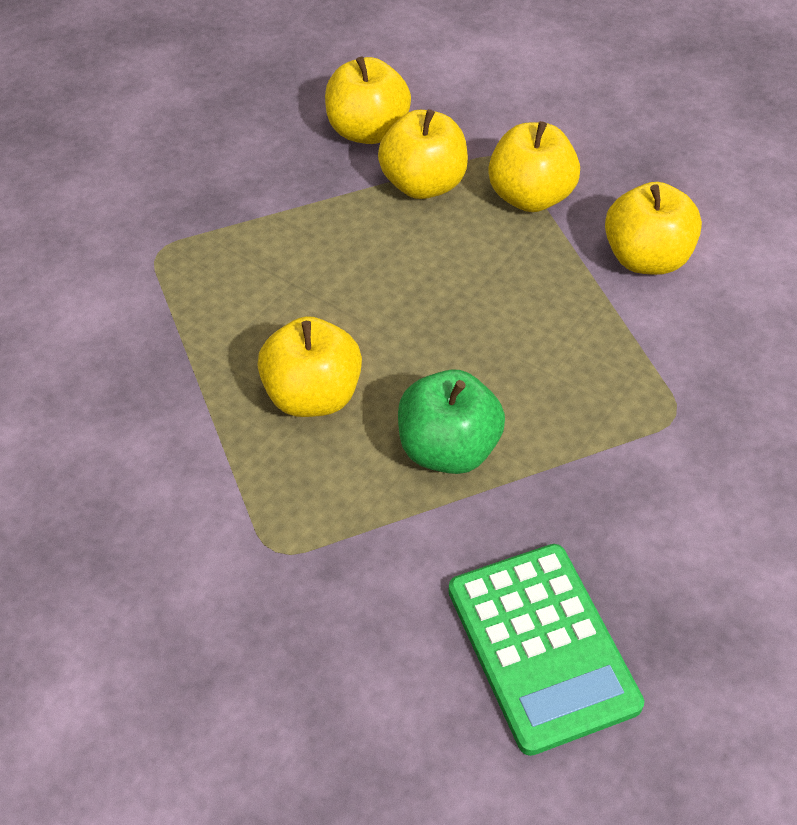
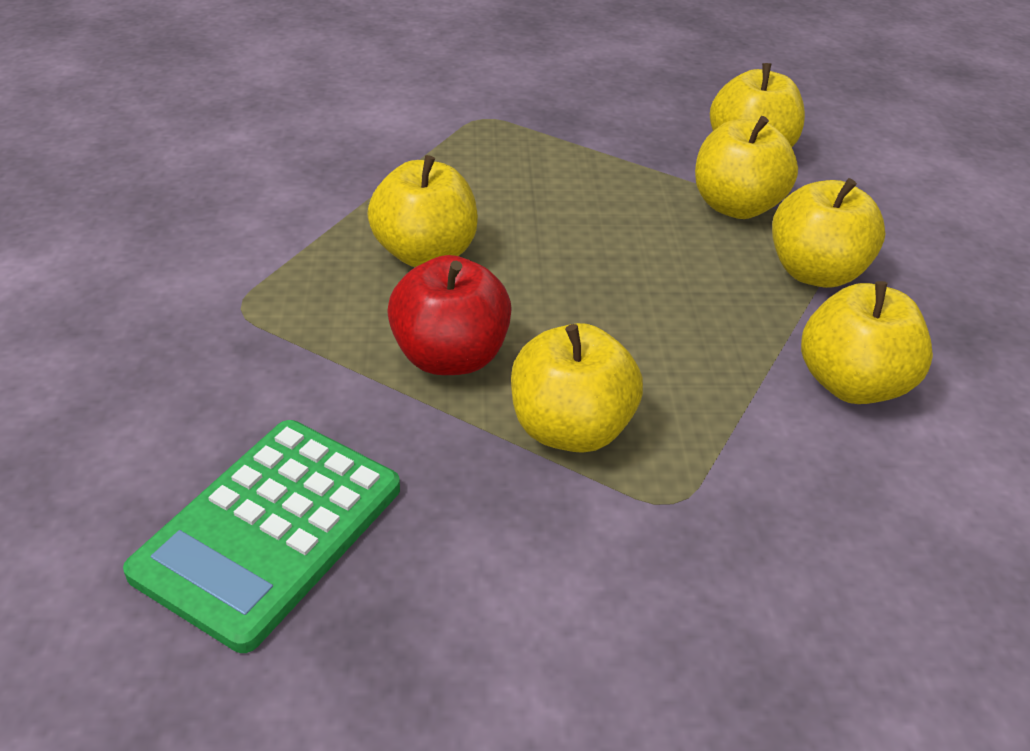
camera: 50 degrees right, 10 degrees down
green apple [398,369,505,474] -> red apple [387,255,512,375]
none -> yellow apple [511,323,643,453]

